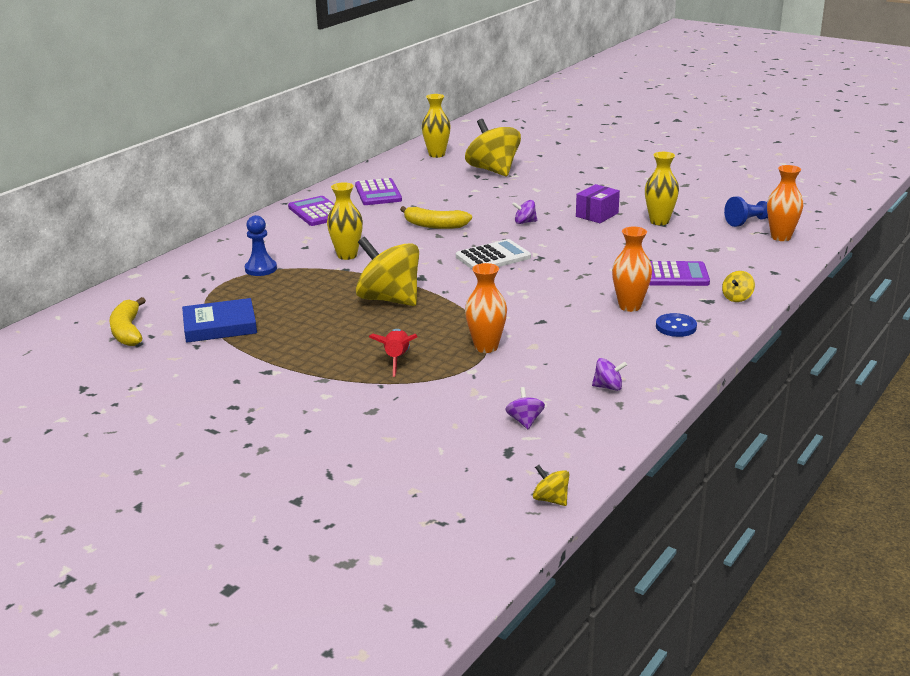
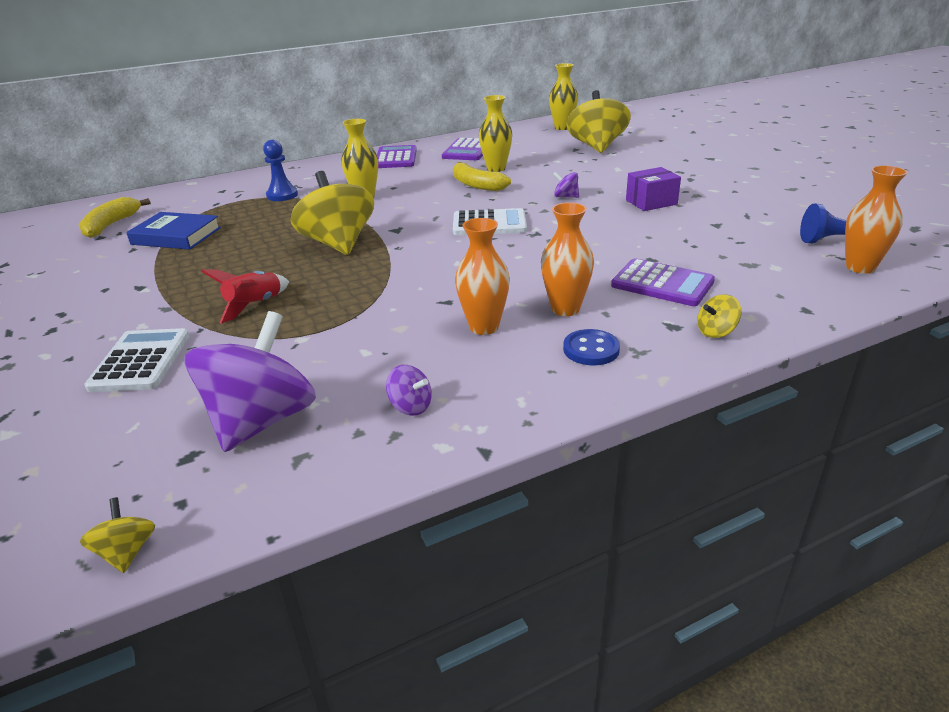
camera: 30 degrees right, 5 degrees up
orange vase [465,263,507,353] -> orange vase moved to [455,218,510,335]
purple spinning top [505,387,545,429] -> purple spinning top [184,311,316,452], size x2.39
yellow vase [645,152,679,225] -> yellow vase moved to [479,95,512,172]
none -> white calculator [84,328,189,392]

